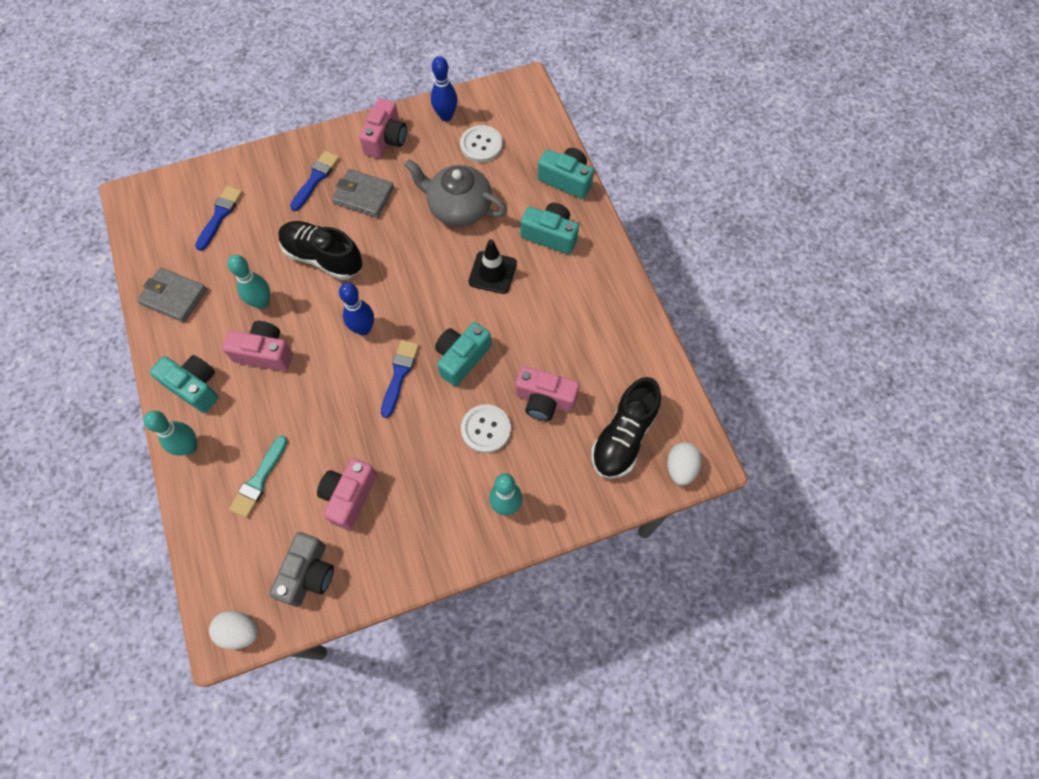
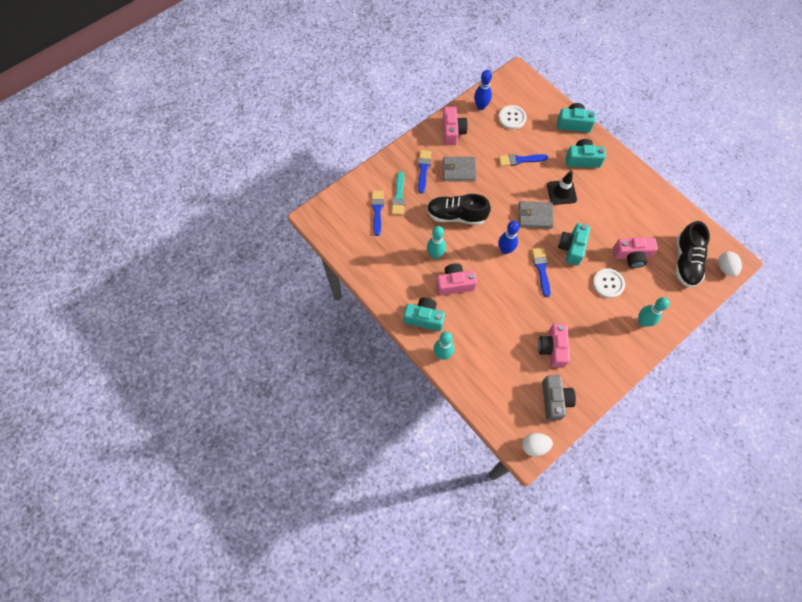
camera: 20 degrees left, 0 degrees up
grey wallet [137,268,207,323] -> grey wallet moved to [519,201,554,229]
turquoise brush [229,435,287,518] -> turquoise brush moved to [392,171,405,215]
grey teapot [404,159,507,227] -> blue brush [499,154,548,166]

